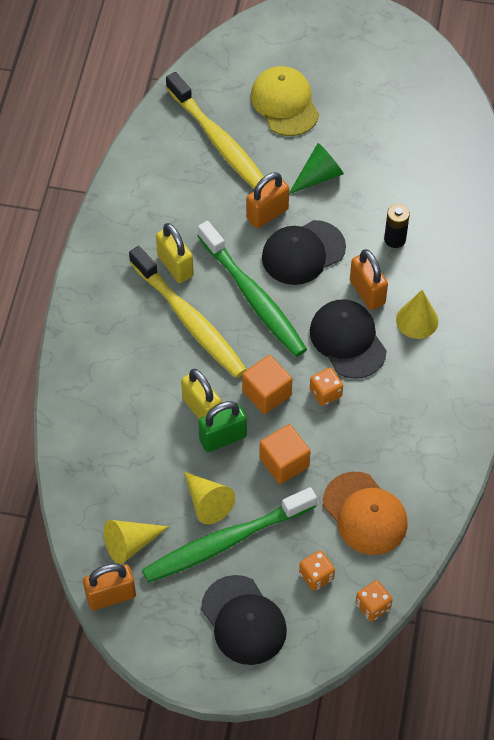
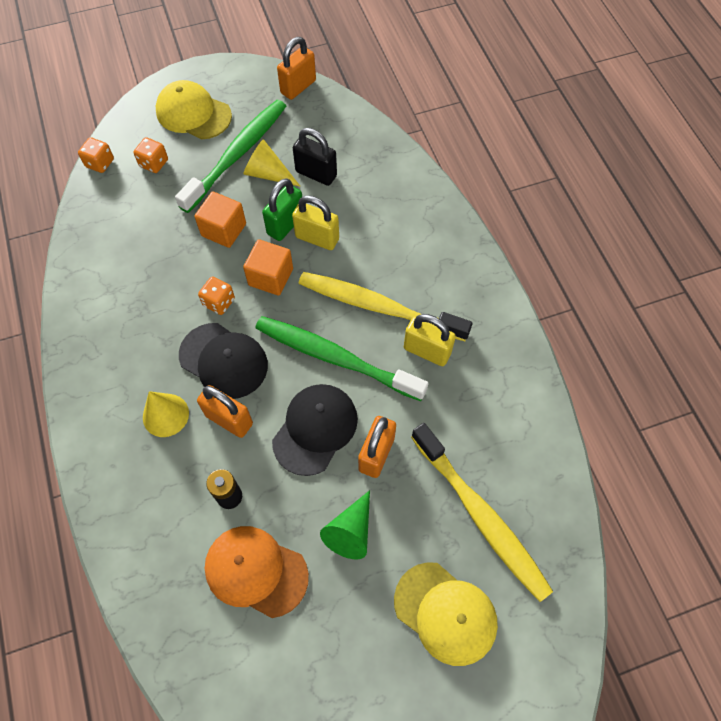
camera: 150 degrees right, 5 degrees up
yellow cone [104,520,169,564] -> none
yellow toothbrush [166,72,264,189] -> yellow toothbrush turned 150 degrees counterclockwise [411,423,553,602]
black cap [201,575,287,665] -> yellow cap [156,80,232,139]
orange cap [323,472,408,555] -> orange cap moved to [205,526,309,618]
none -> black padlock [293,128,337,186]

